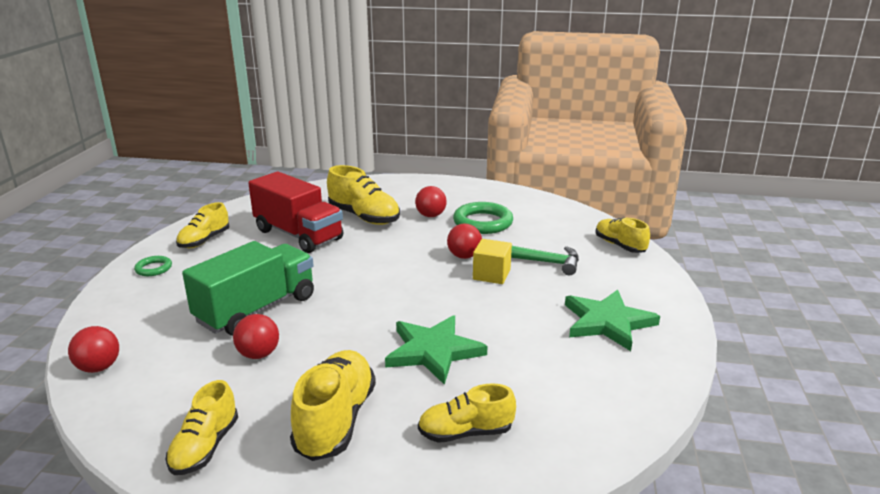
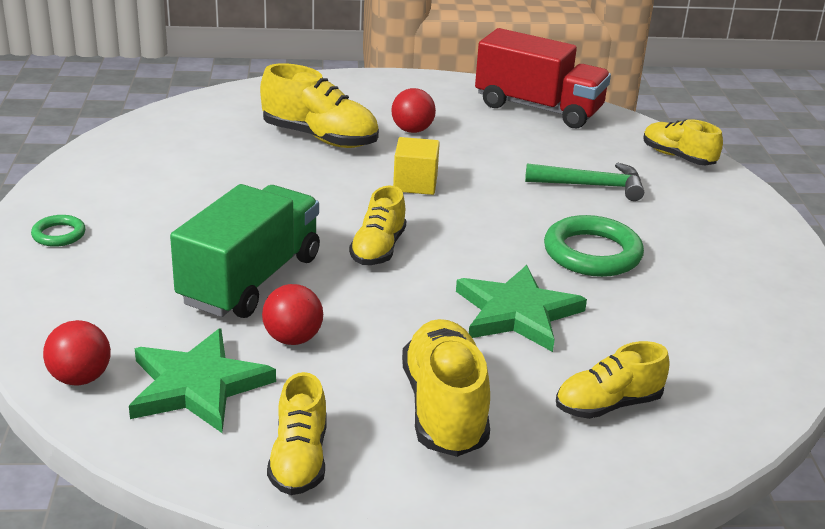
camera: 15 degrees left, 5 degrees up
yellow shoe [176,202,229,248] -> yellow shoe moved to [349,186,406,265]
red truck [248,171,343,253] -> red truck moved to [475,28,611,128]
red ball [447,223,482,259] -> none
green ring [453,202,513,234] -> green ring moved to [544,215,644,277]
yellow cube [473,239,512,284] -> yellow cube moved to [393,137,440,195]
green star [565,290,660,351] -> green star moved to [129,328,276,433]

